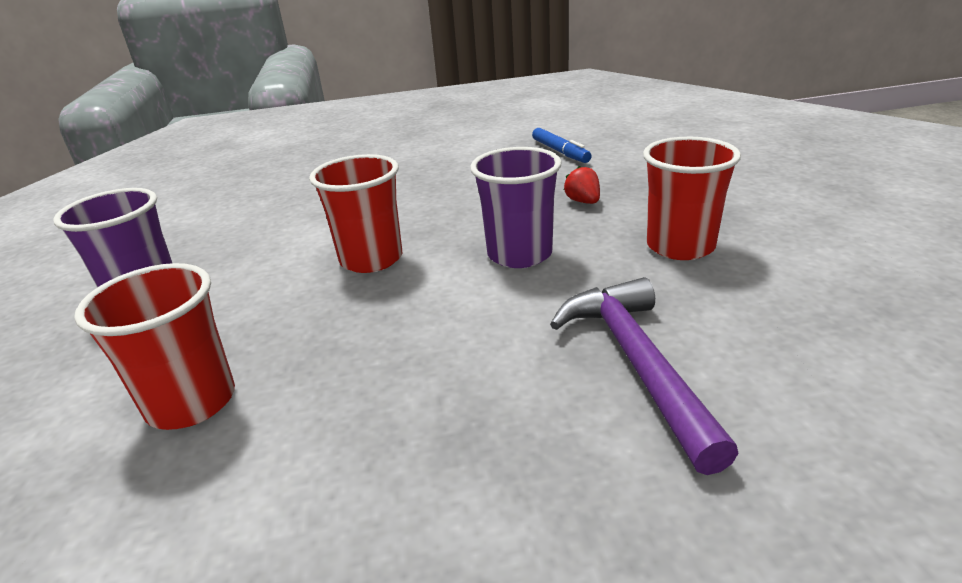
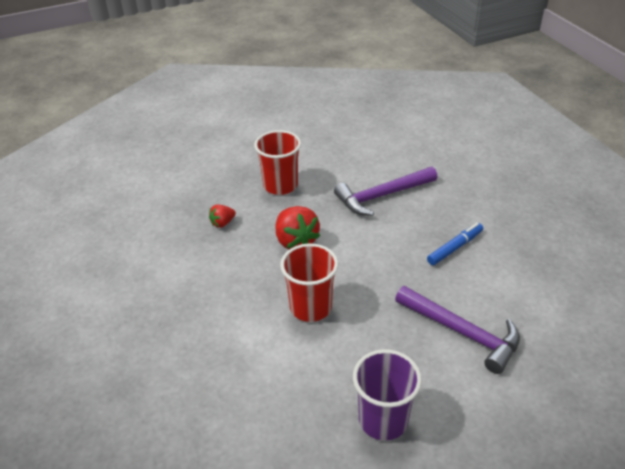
camera: 105 degrees left, 10 degrees up
red cup [74,263,235,430] -> purple hammer [395,286,520,374]
purple cup [470,147,562,268] -> red strawberry [276,206,320,250]
blue marker [532,128,592,163] -> blue marker moved to [427,223,483,265]

